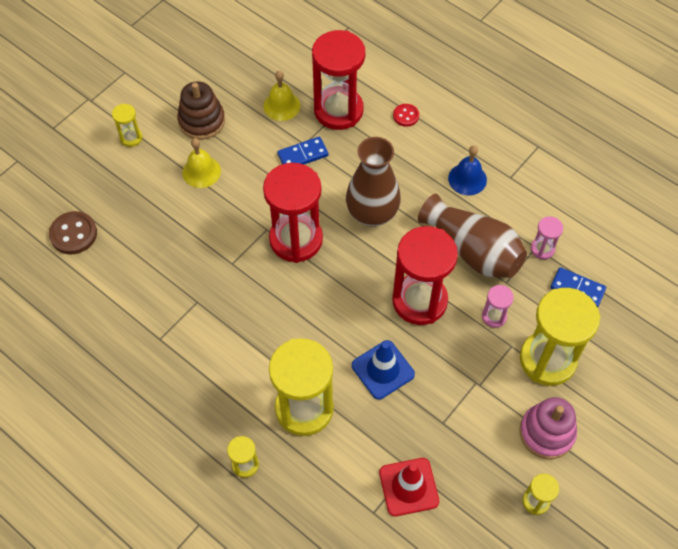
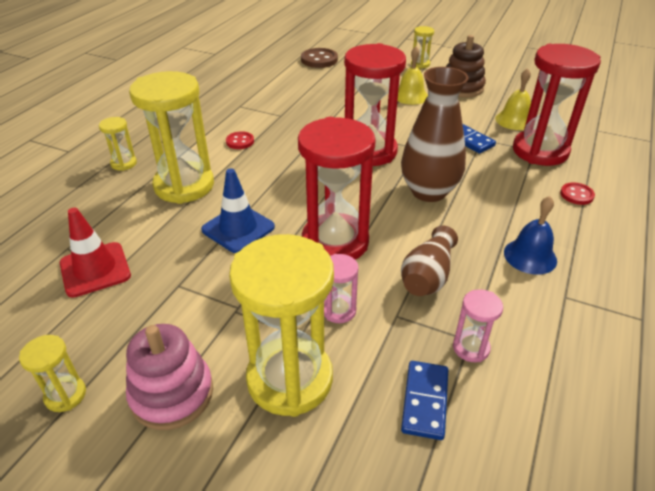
camera: 75 degrees right, 20 degrees down
brown vase [418,194,527,278] -> brown vase [401,225,458,296], size x0.62
none -> red button [226,131,254,149]

